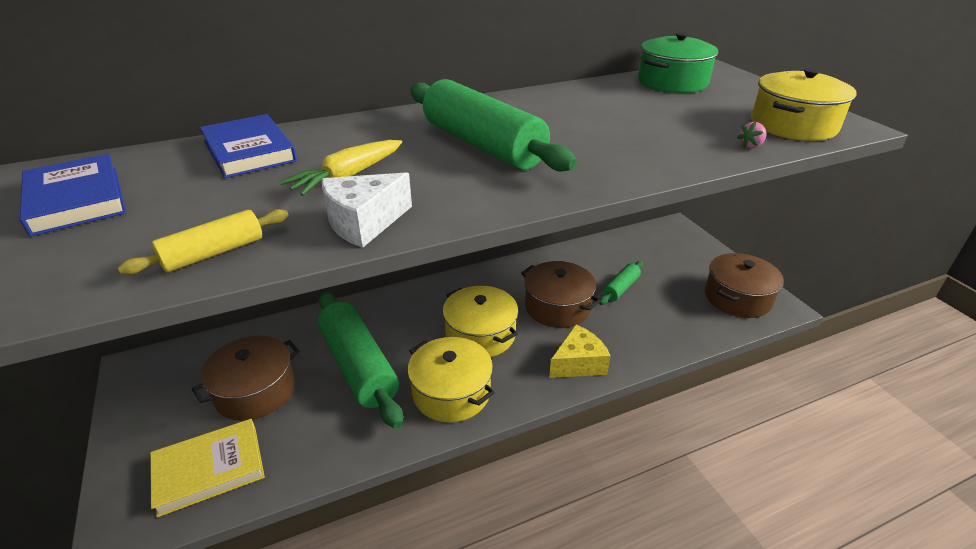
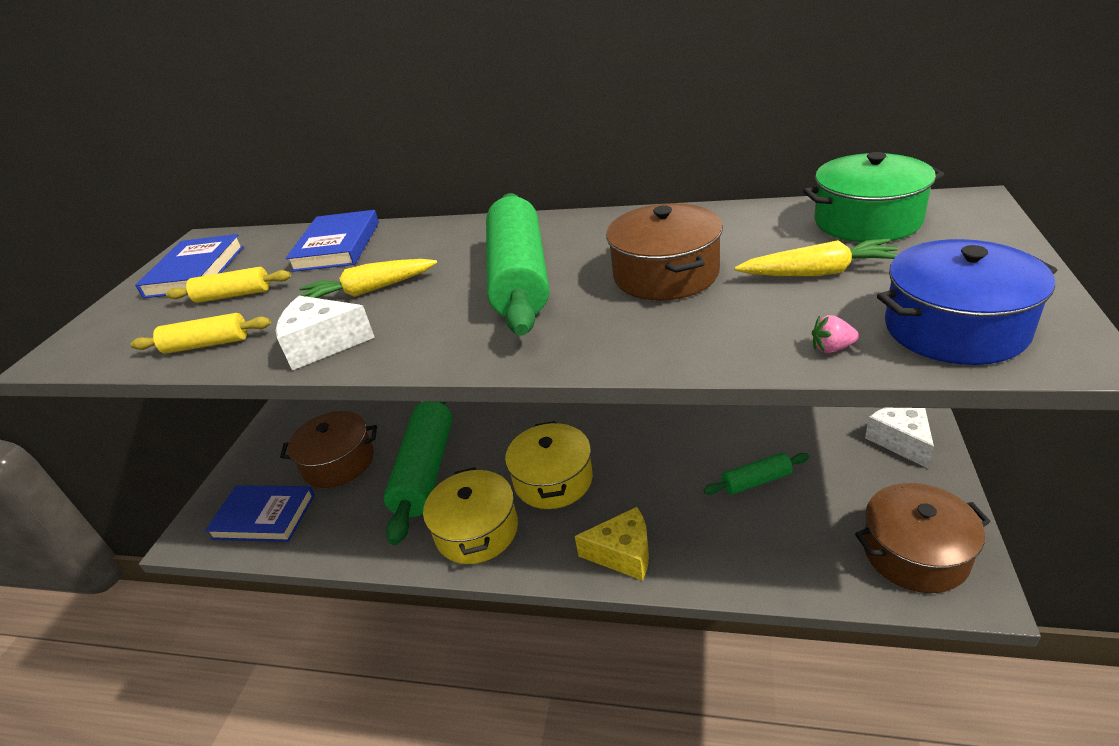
camera: 40 degrees right, 0 degrees up
yellow book [150,419,265,518] -> blue book [205,485,315,542]
brown pot [521,261,601,328] -> brown pot moved to [606,203,723,301]
yellow pot [751,68,857,141] -> blue pot [877,239,1057,365]
none -> yellow rolling pin [166,267,291,303]
none -> yellow carrot [734,238,898,276]
none -> white cheese [865,408,934,468]

